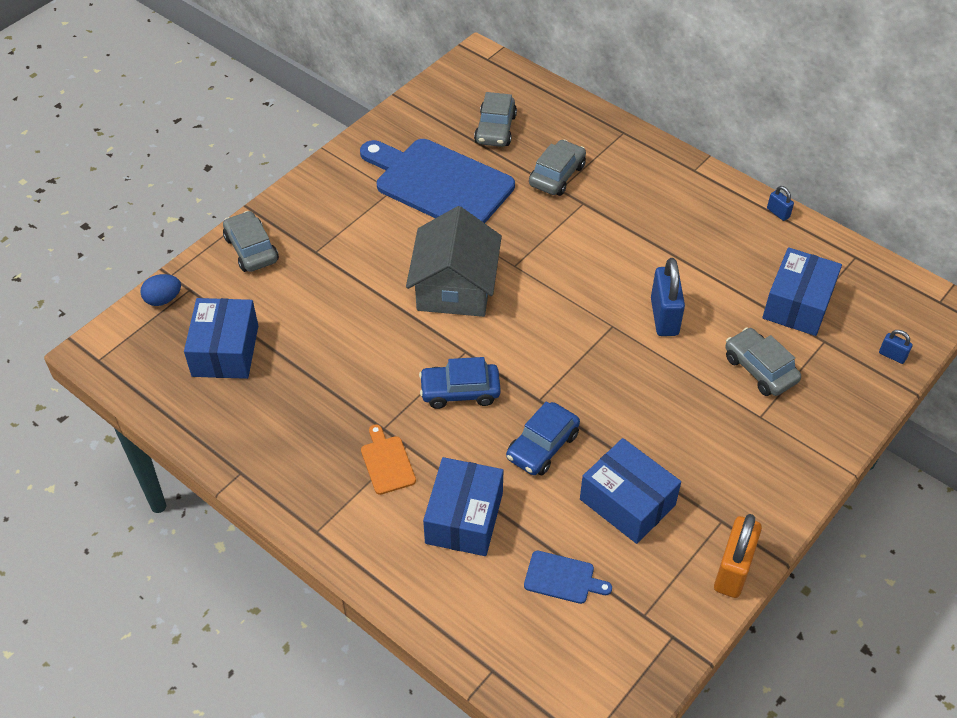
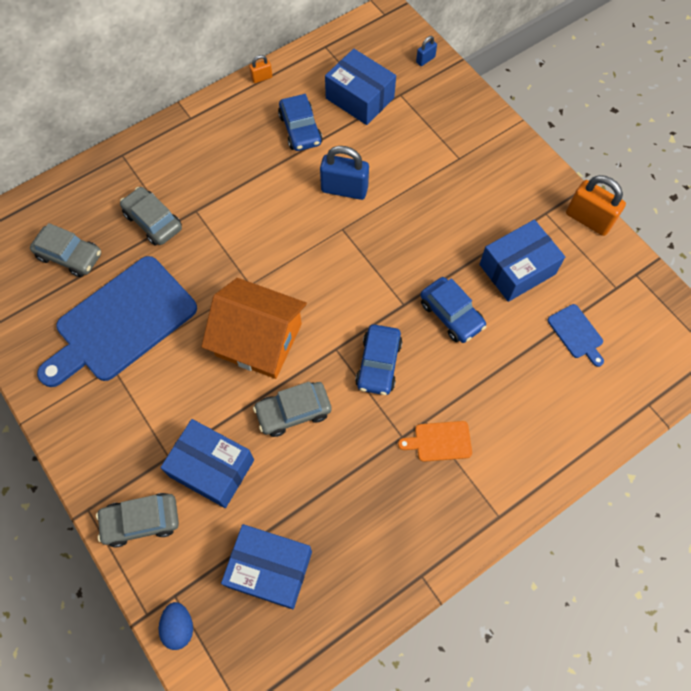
camera: 75 degrees left, 15 degrees up
grey house [406,206,502,317] -> orange house [201,278,307,379]
blue box [423,457,503,556] -> blue box moved to [160,419,254,508]
blue cutting board [524,551,612,604] -> blue cutting board turned 120 degrees clockwise [548,304,604,367]
grey car [725,327,801,396] -> grey car moved to [253,382,332,437]
blue padlock [767,186,794,221] -> orange padlock [249,55,272,83]
none -> blue car [278,94,323,151]

